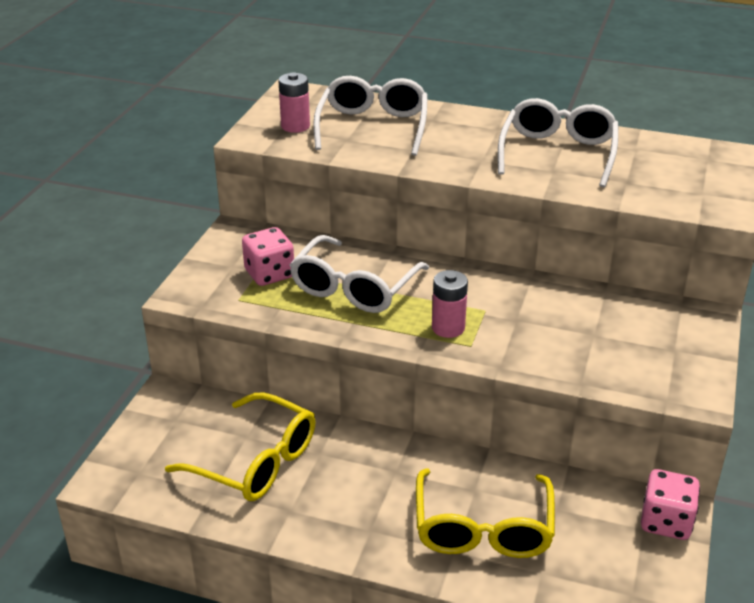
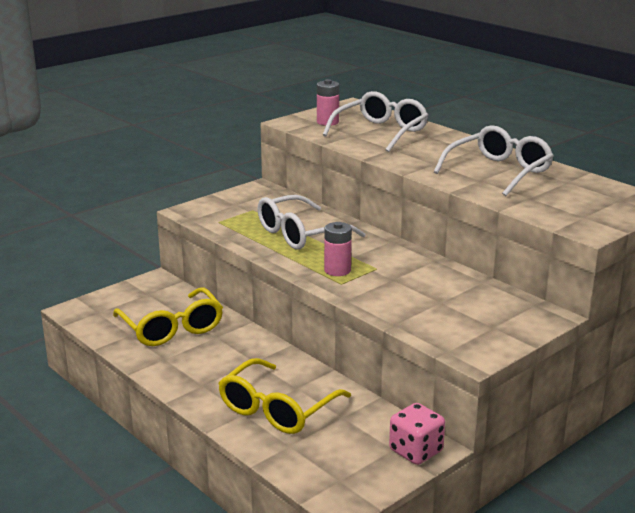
camera: 30 degrees right, 10 degrees down
pink dice [242,227,294,286] -> none

